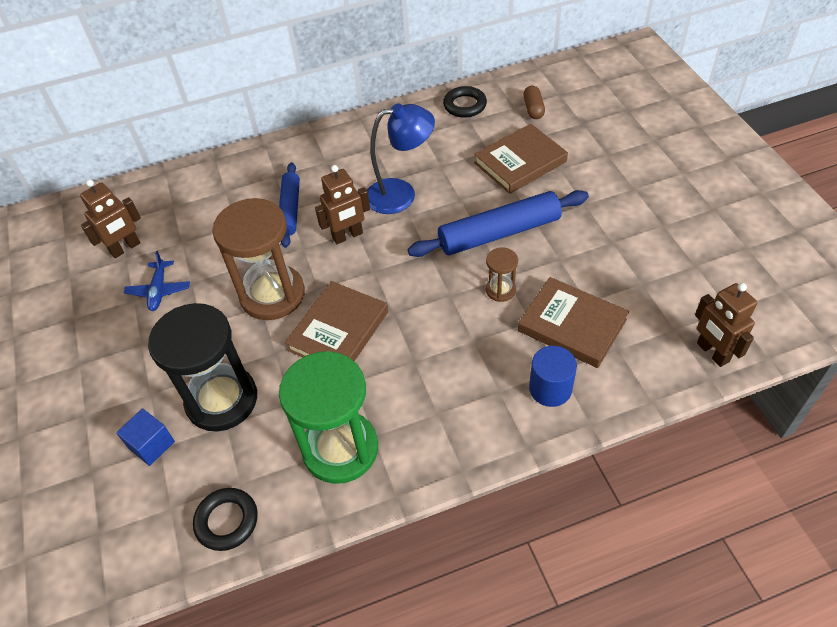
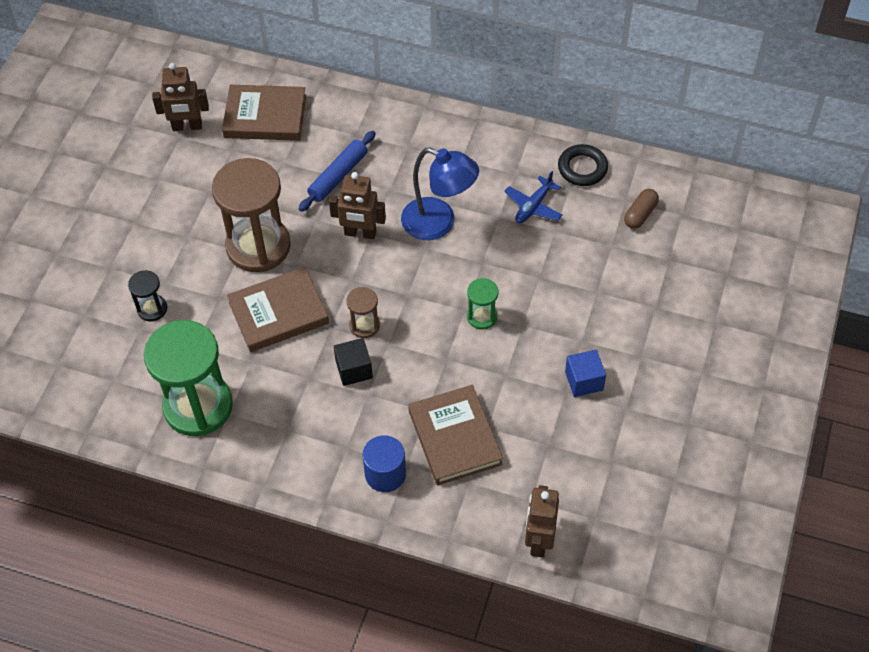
camera: 35 degrees right, 5 degrees up
blue cube [116,408,175,466] -> blue cube moved to [565,350,606,397]
blue plane [124,251,190,311] -> blue plane moved to [504,171,563,223]
black hourglass [148,303,257,431] -> black hourglass [128,270,167,321], size x0.45
black ring [193,488,258,551] -> none
blue rolling pin [407,190,589,257] -> green hourglass [467,278,498,330]
brown book [474,124,568,194] -> brown book moved to [222,85,306,141]
brown hourglass [486,248,518,302] -> brown hourglass moved to [346,287,380,338]
none -> black cube [334,338,373,386]

